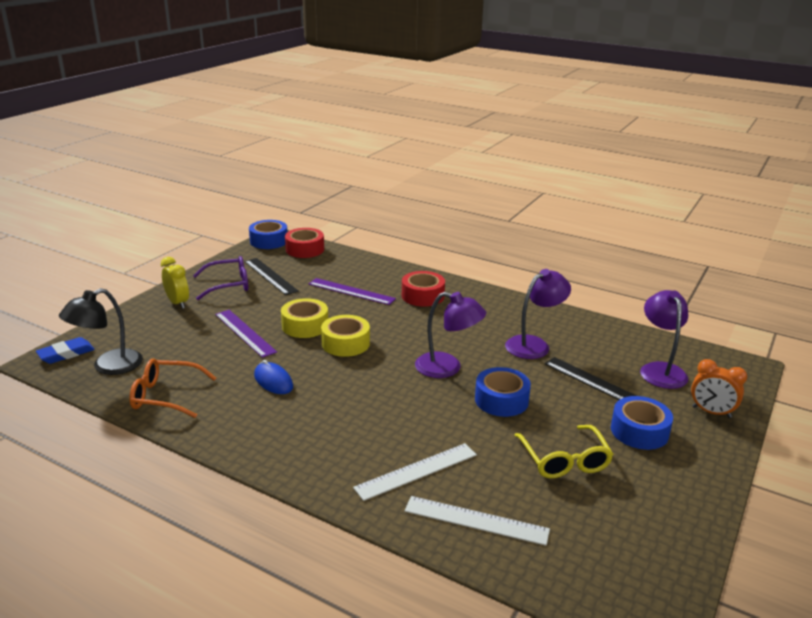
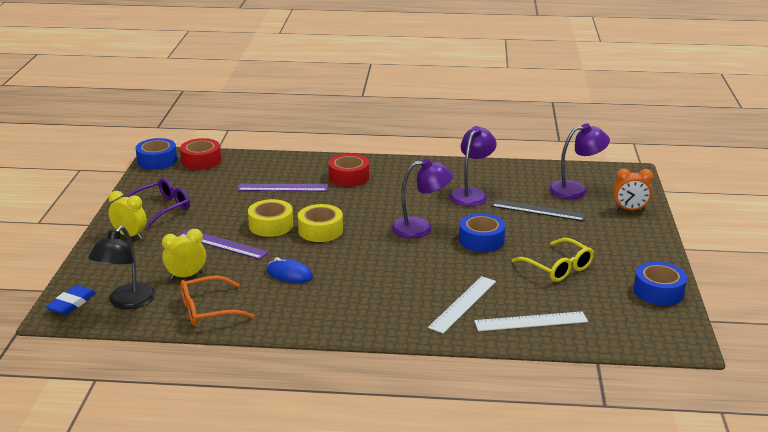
camera: 25 degrees left, 0 degrees up
black ruler [244,258,299,295] -> none
blue tape [611,396,673,450] -> blue tape moved to [633,262,687,306]
purple lamp [640,290,688,389] -> purple lamp turned 105 degrees clockwise [549,123,610,199]
none -> yellow clock [162,229,206,280]

